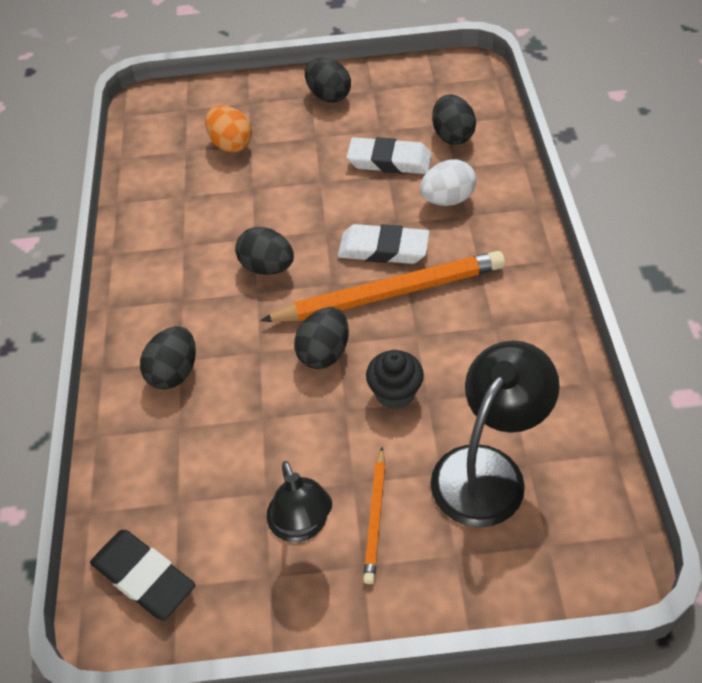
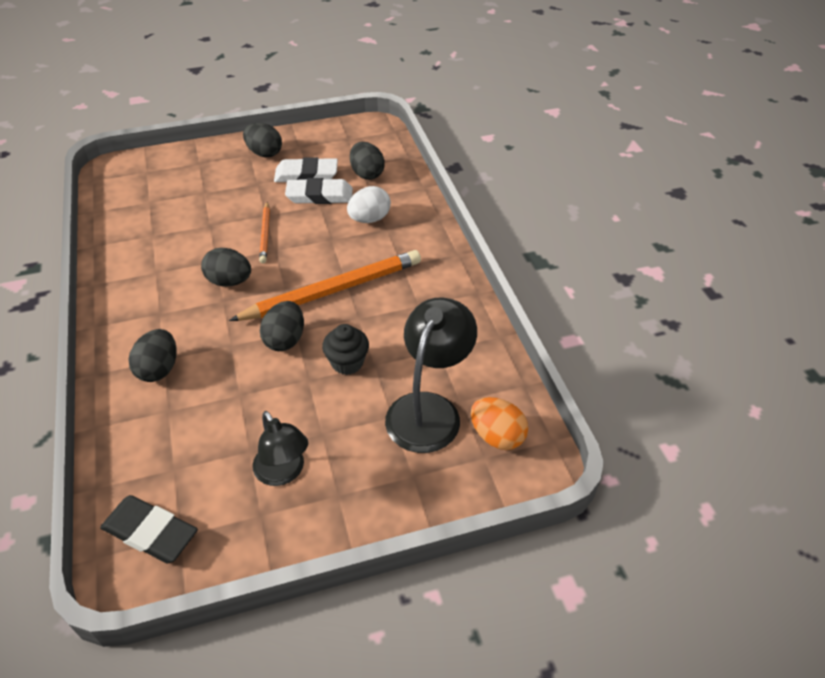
camera: 15 degrees left, 5 degrees down
orange egg [205,105,252,153] -> orange egg moved to [471,397,528,450]
white eraser [338,224,429,264] -> white eraser moved to [274,157,338,182]
orange pencil [363,447,386,584] -> orange pencil moved to [259,202,270,263]

